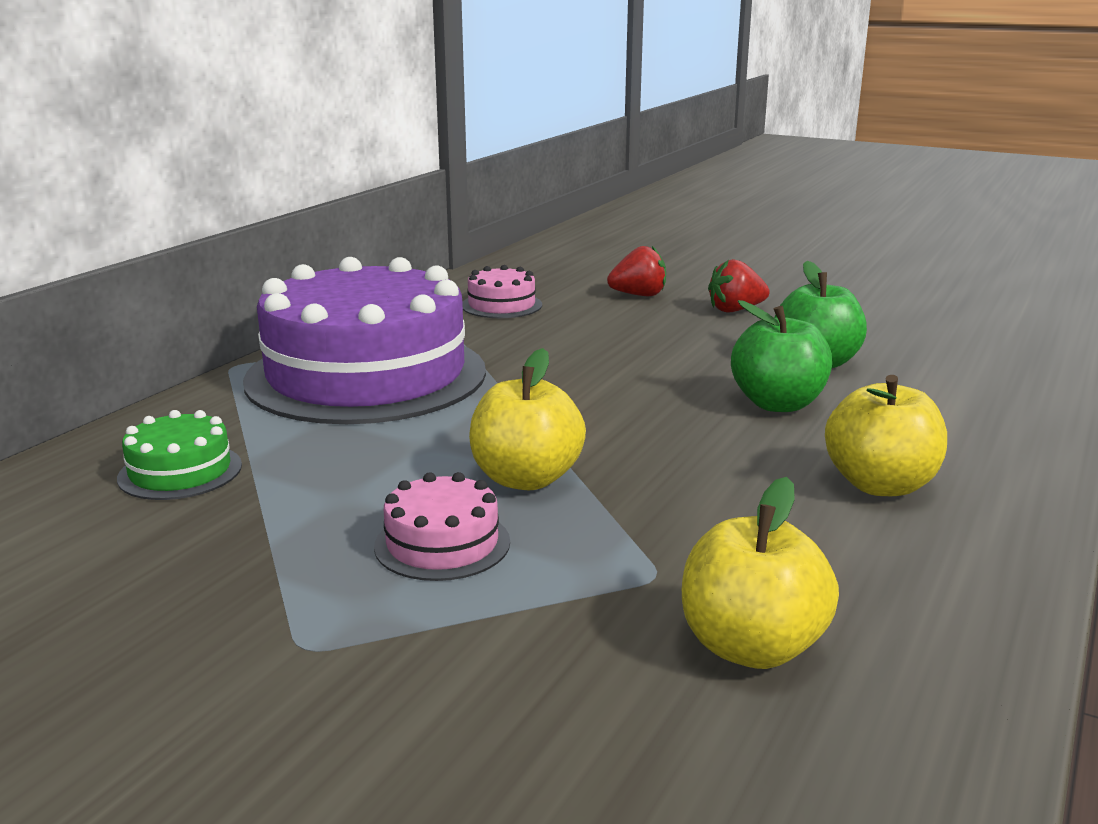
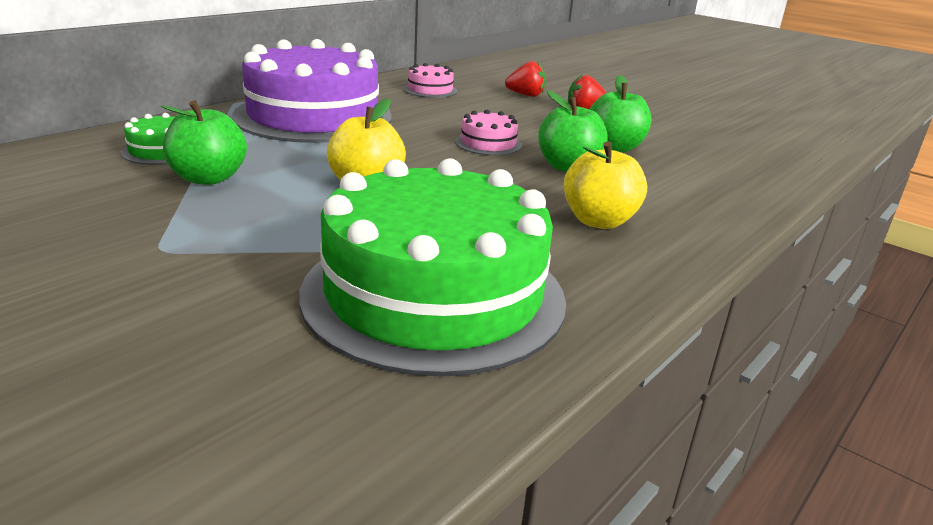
camera: 10 degrees right, 5 degrees up
pink cake [374,472,510,581] -> pink cake moved to [455,110,522,156]
yellow apple [682,477,839,669] -> green cake [299,158,566,377]
none -> green apple [161,100,247,185]

